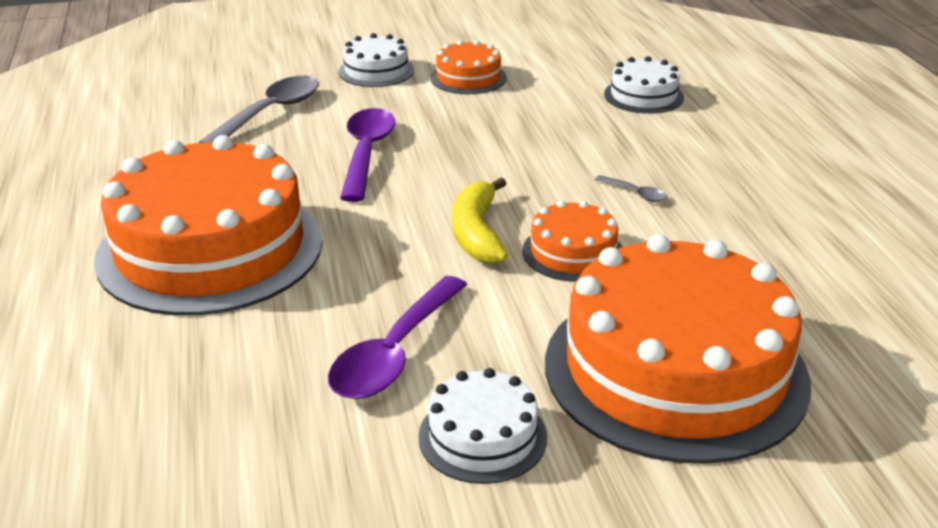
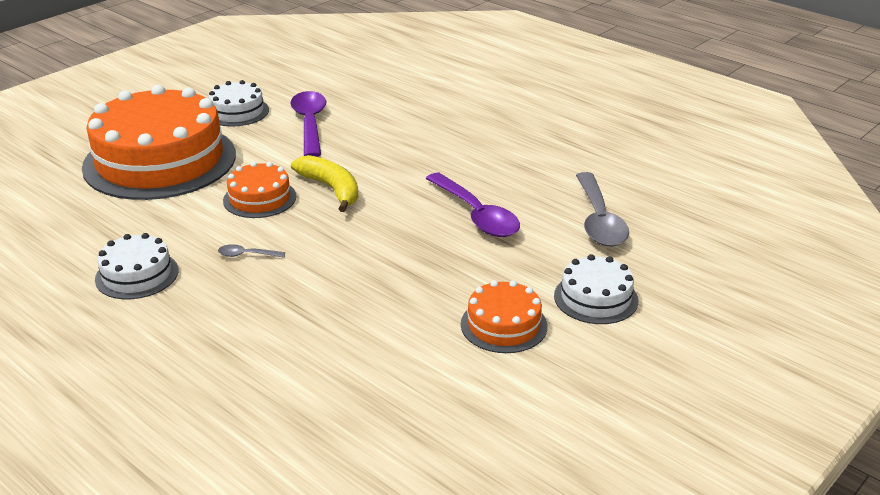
camera: 145 degrees right, 0 degrees up
orange cake [94,135,323,316] -> none
white cake [604,56,684,114] -> white cake moved to [95,233,178,299]

